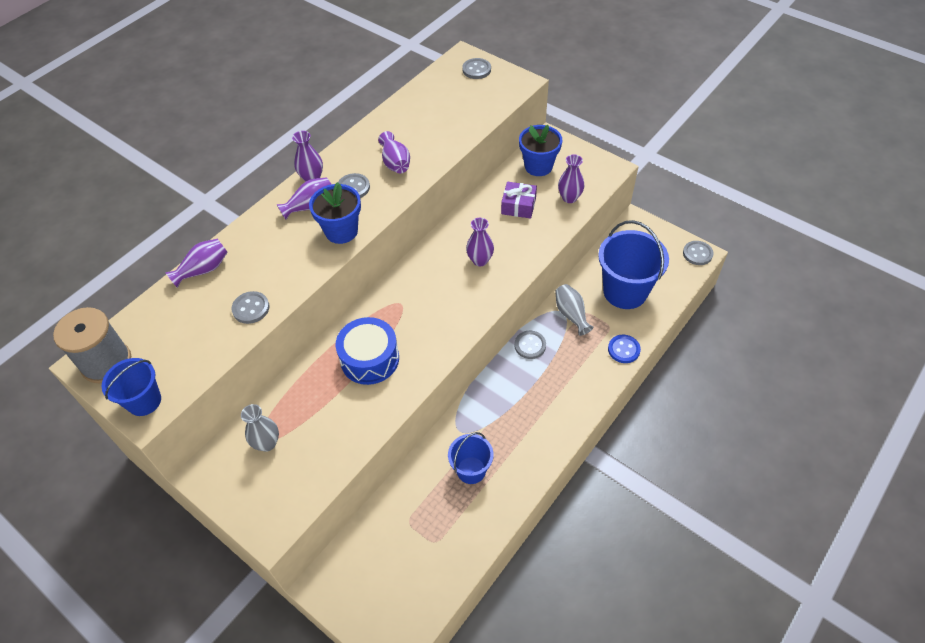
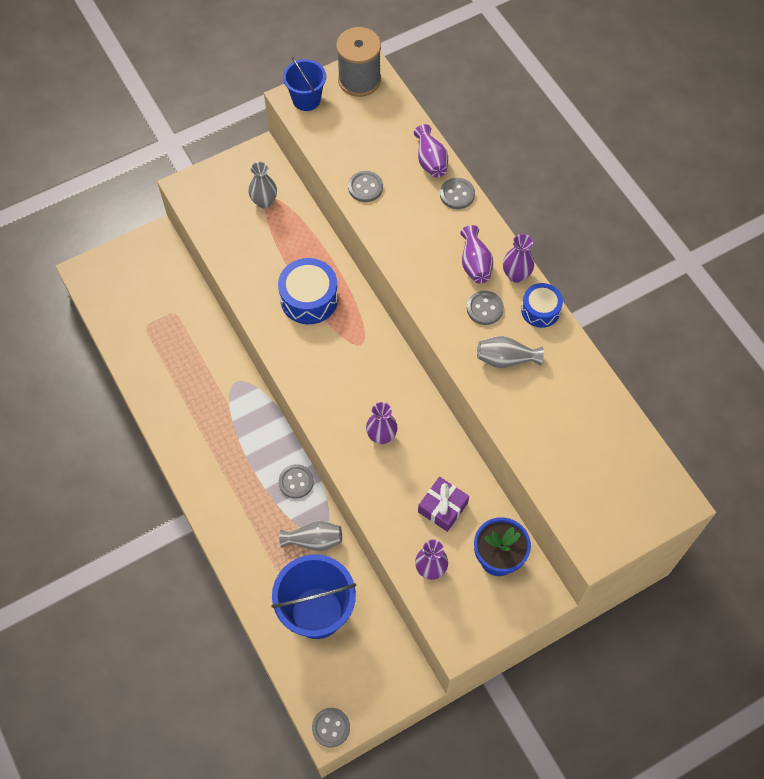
camera: 110 degrees right, 10 degrees up
blue flower pot [309,182,361,244] -> none
purple vase [378,131,410,173] -> grey vase [477,336,544,368]
blue bucket [448,432,494,484] -> none
grey button [462,58,491,79] -> grey button moved to [440,178,475,209]
blue button [608,335,641,363] -> none
none -> blue drum [521,283,563,328]

